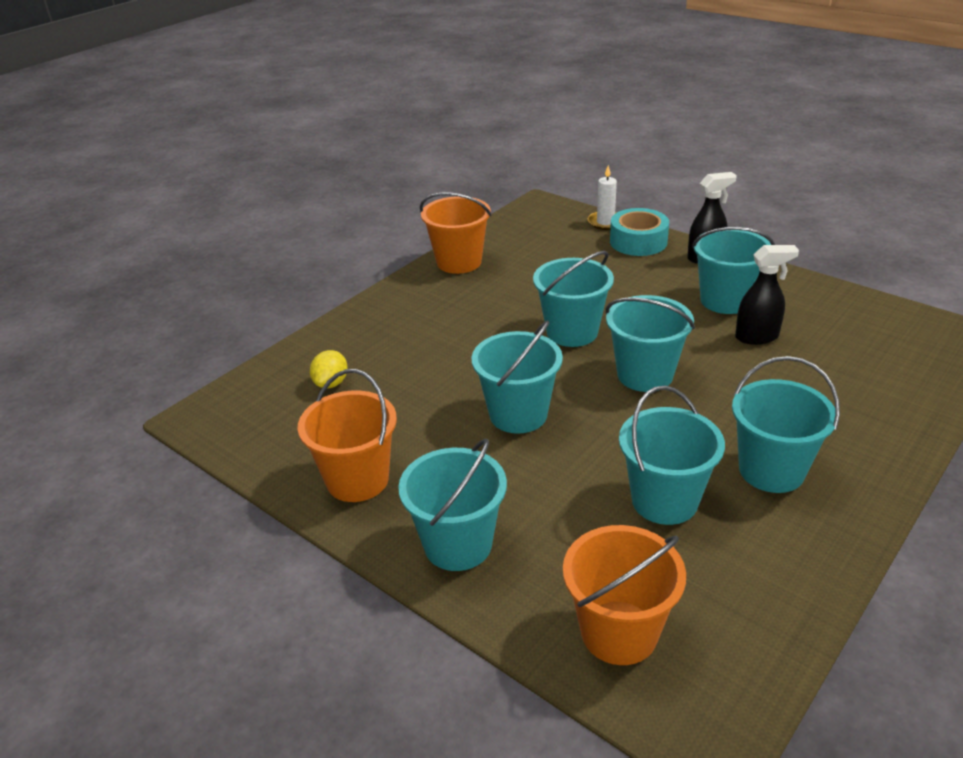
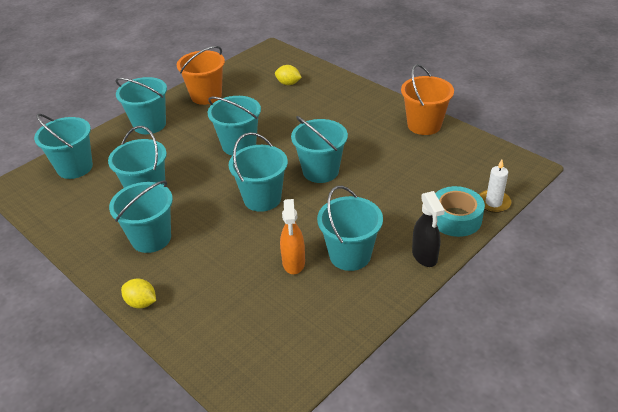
camera: 95 degrees right, 5 degrees up
orange bucket [563,525,686,665] -> turquoise bucket [34,114,93,179]
black spray bottle [735,245,799,345] -> orange spray bottle [280,199,305,274]
none -> yellow lemon [121,279,156,308]

